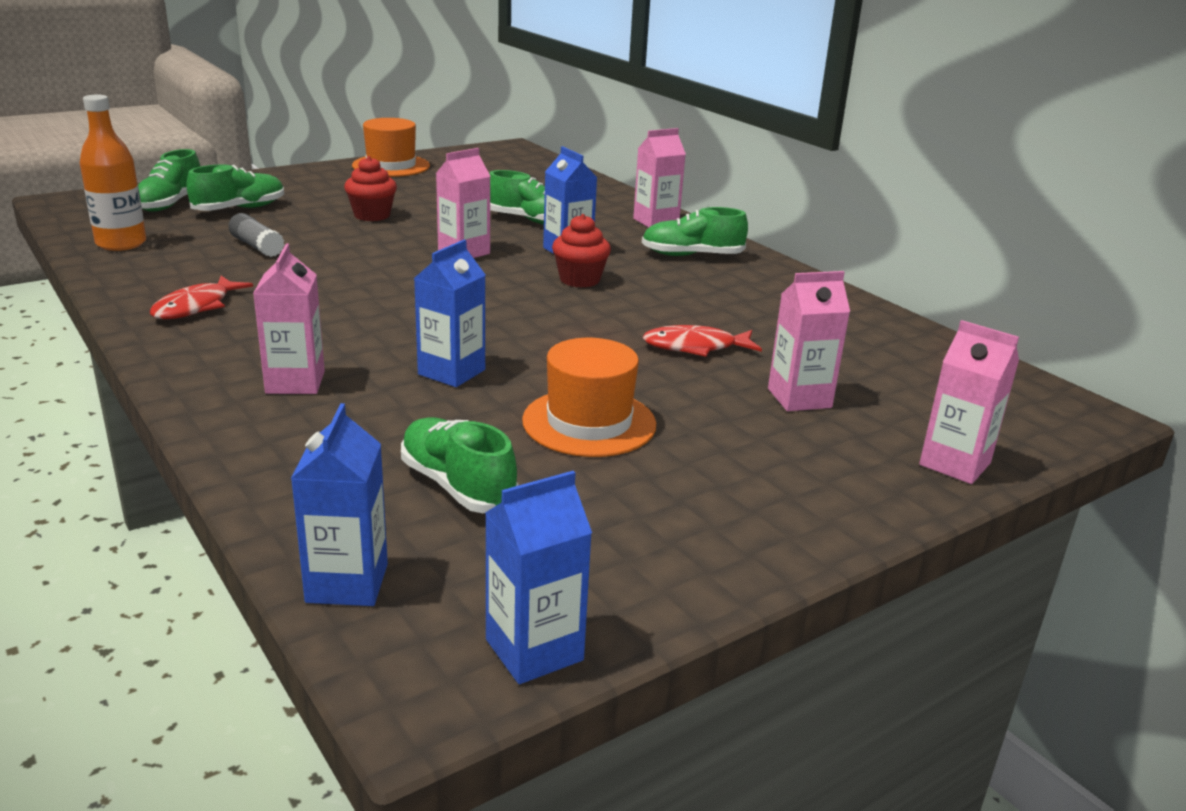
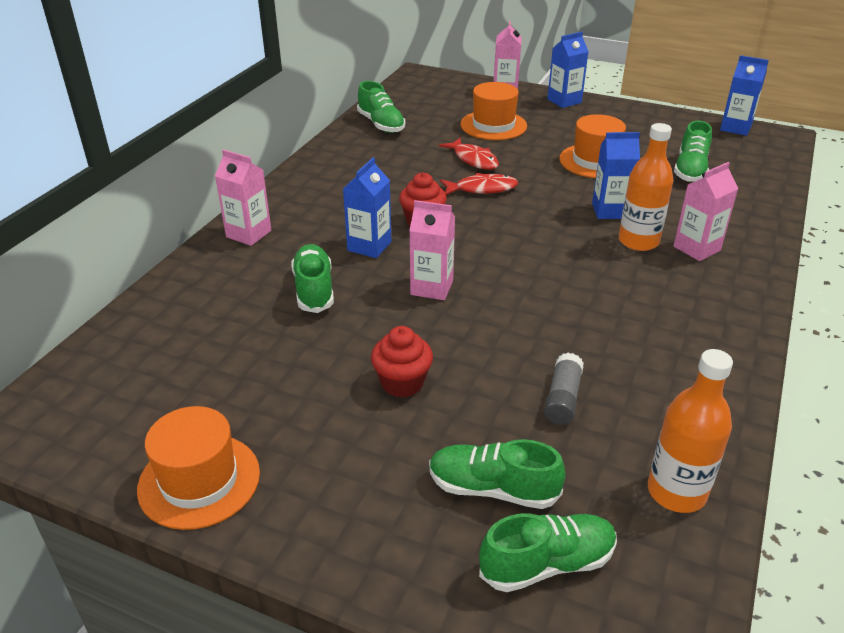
camera: 120 degrees left, 10 degrees up
red fish [150,276,253,319] -> red fish moved to [440,173,518,195]
blue carton [291,403,388,606] -> blue carton moved to [547,32,589,108]
green shoe [642,207,748,256] -> green shoe moved to [357,81,405,133]
pink carton [768,271,850,411] -> orange hat [461,82,527,140]
none -> orange bottle [619,123,673,251]

